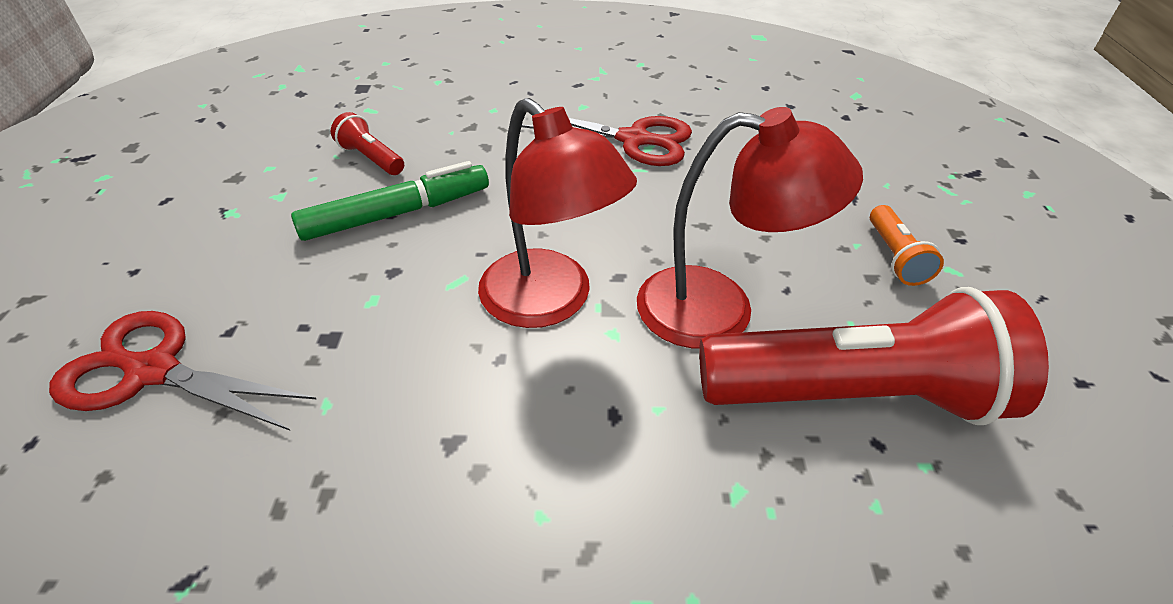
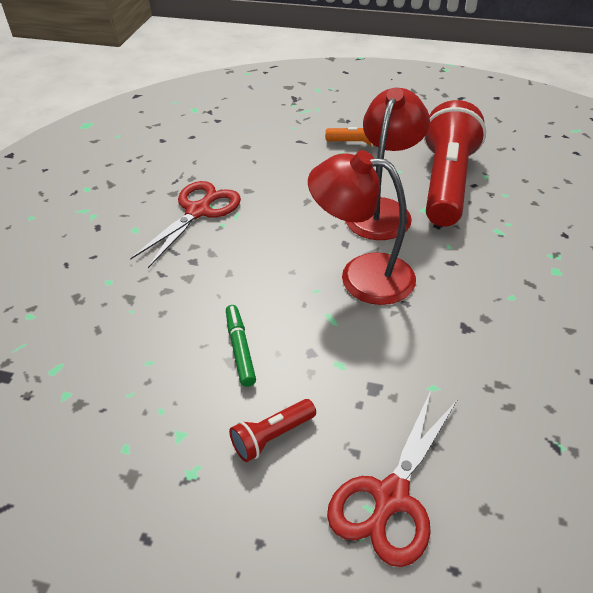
camera: 75 degrees left, 0 degrees up
green marker [291,161,489,241] -> green marker [226,305,256,387], size x0.63
red flashlight [331,112,404,175] -> red flashlight moved to [229,399,316,462]
red lamp [478,98,637,328] -> red lamp turned 135 degrees counterclockwise [308,150,416,305]

